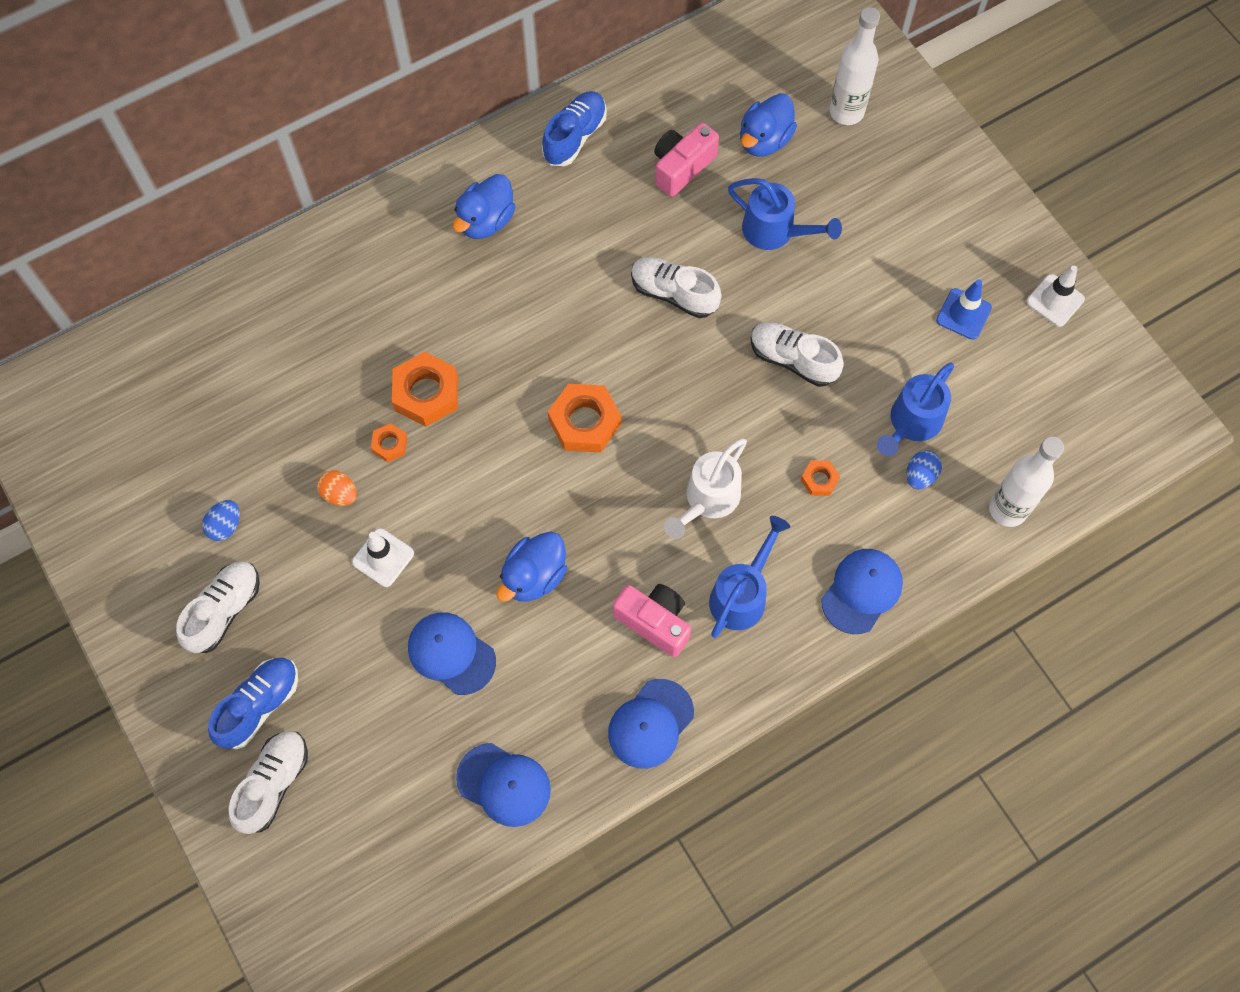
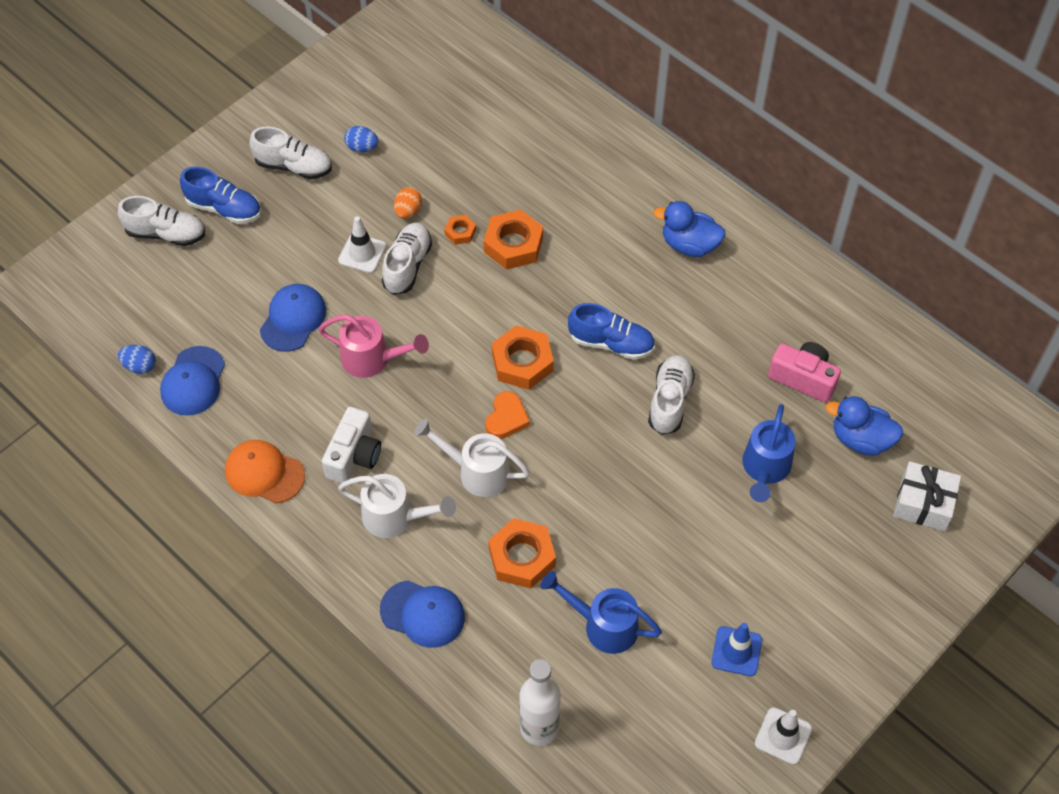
camera: 75 degrees right, 10 degrees down
blue duck [496,531,567,602] -> pink watering can [318,314,429,378]
blue shoe [542,91,607,166] -> blue shoe moved to [568,303,655,360]
blue cap [608,679,694,769] -> orange cap [225,440,305,503]
pink camera [613,584,691,657] -> white camera [322,407,381,483]
blue watering can [709,516,790,638] -> white watering can [338,474,456,538]
white shoe [750,322,844,387] -> white shoe moved to [382,223,432,295]
orange nut [801,461,840,496] -> orange nut [488,518,556,589], size x1.94
white bottle [829,7,880,125] -> white gift [893,461,961,531]
blue egg [906,450,942,489] -> blue egg moved to [118,345,156,374]
none -> orange heart [485,391,530,439]

